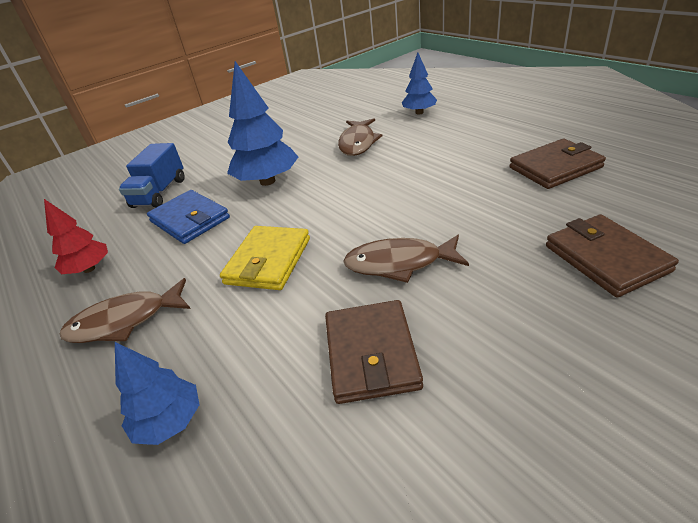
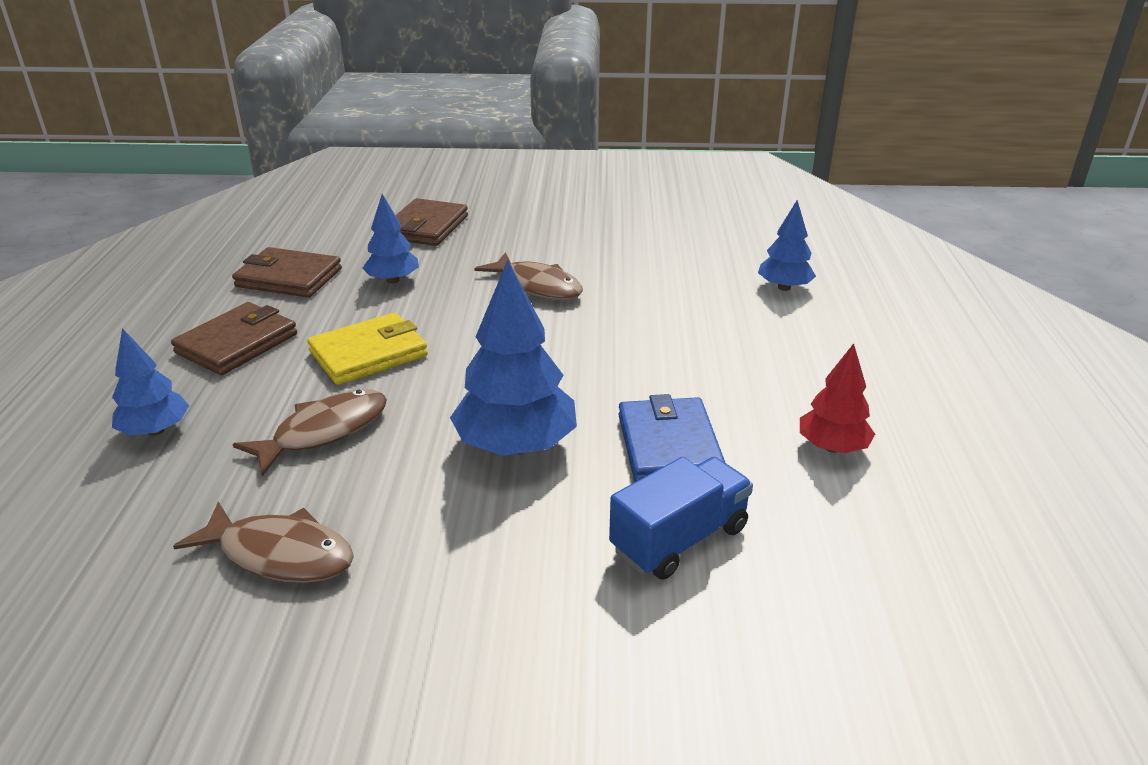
camera: 145 degrees left, 5 degrees down
brown fish [60,278,191,343] -> brown fish moved to [173,502,354,583]
yellow wallet [220,226,310,290] -> yellow wallet moved to [307,312,428,385]
brown wallet [325,300,423,404] -> brown wallet moved to [171,302,297,375]
none -> blue tree [362,194,419,284]

